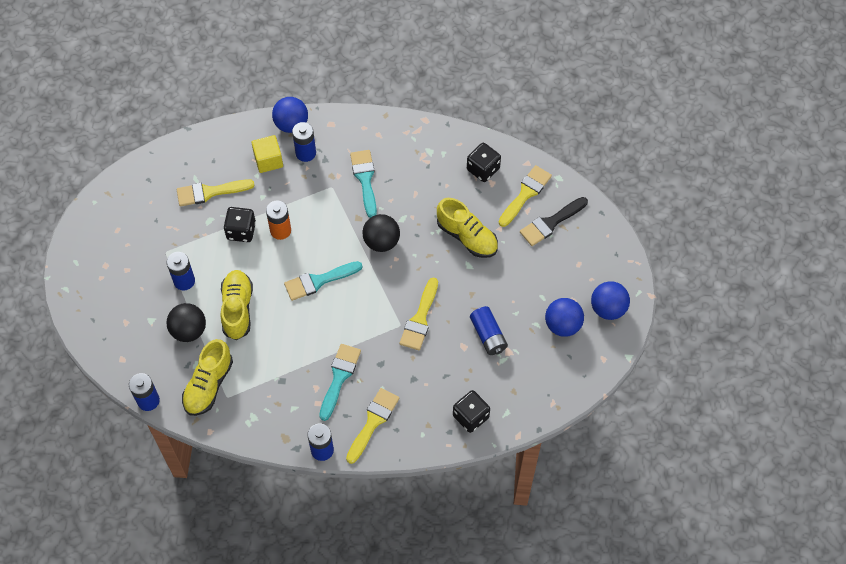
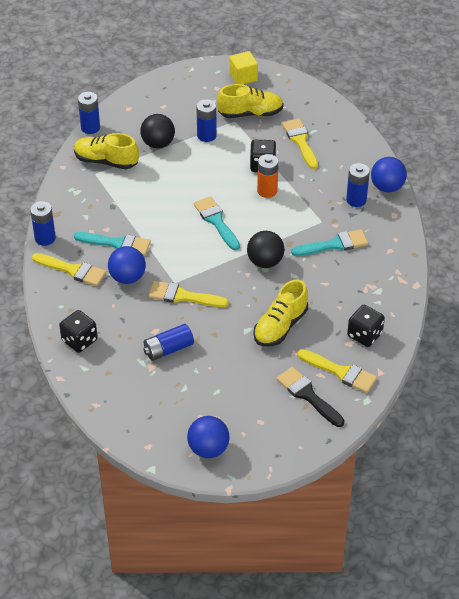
camera: 85 degrees right, 15 degrees down
yellow shoe [220,270,253,340] -> yellow shoe moved to [217,84,284,118]
yellow cube [251,135,283,173] -> yellow cube moved to [229,51,258,84]
blue ball [545,298,584,337] -> blue ball moved to [108,246,146,284]

